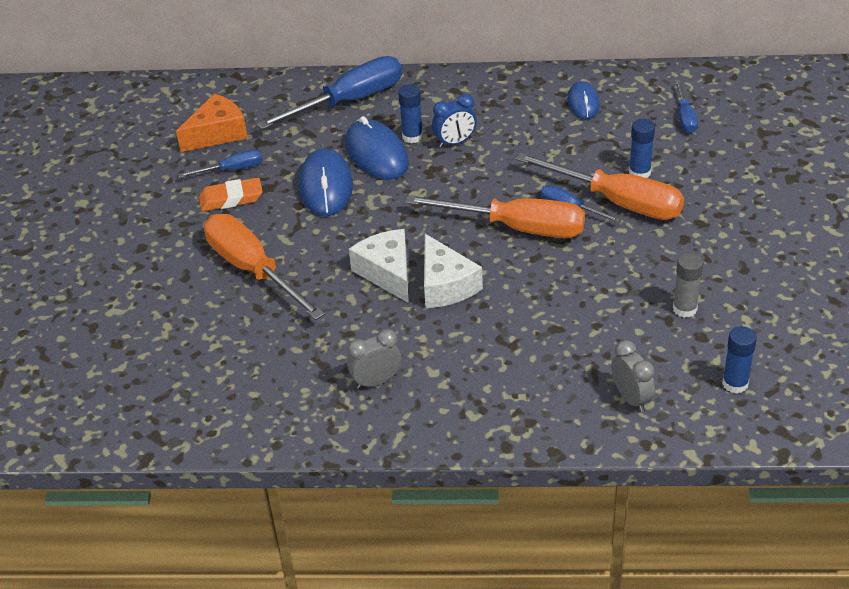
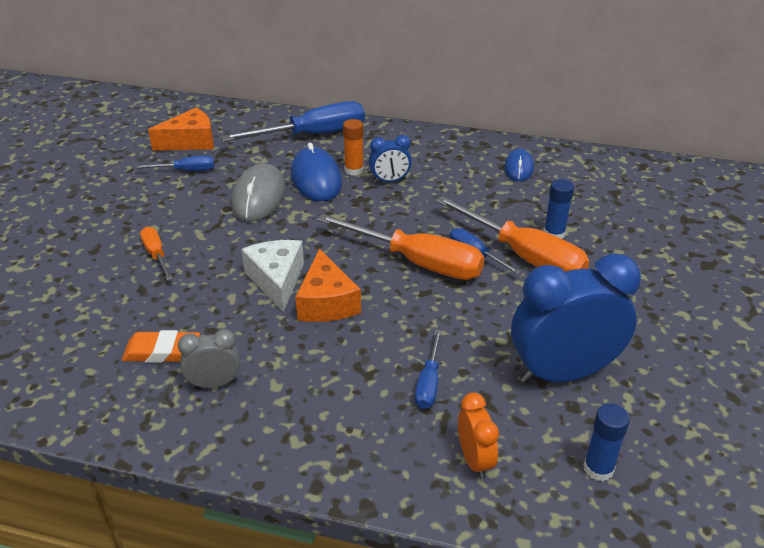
camera: 10 degrees right, 5 degrees down
orange eraser [199,178,263,211] -> orange eraser moved to [122,330,200,363]
orange screwdriver [204,214,325,320] -> orange screwdriver [140,227,173,281], size x0.49
blue mouse [299,148,353,216] -> grey mouse [231,163,285,222]
blue glue stick [398,84,423,143] -> orange glue stick [343,119,364,176]
white cheese [424,234,483,308] -> orange cheese [295,248,361,322]
grey clock [611,340,655,412] -> orange clock [458,392,499,479]
grey glue stick [673,253,703,318] -> blue clock [511,253,641,384]
blue screwdriver [675,80,698,133] -> blue screwdriver moved to [415,330,442,409]

